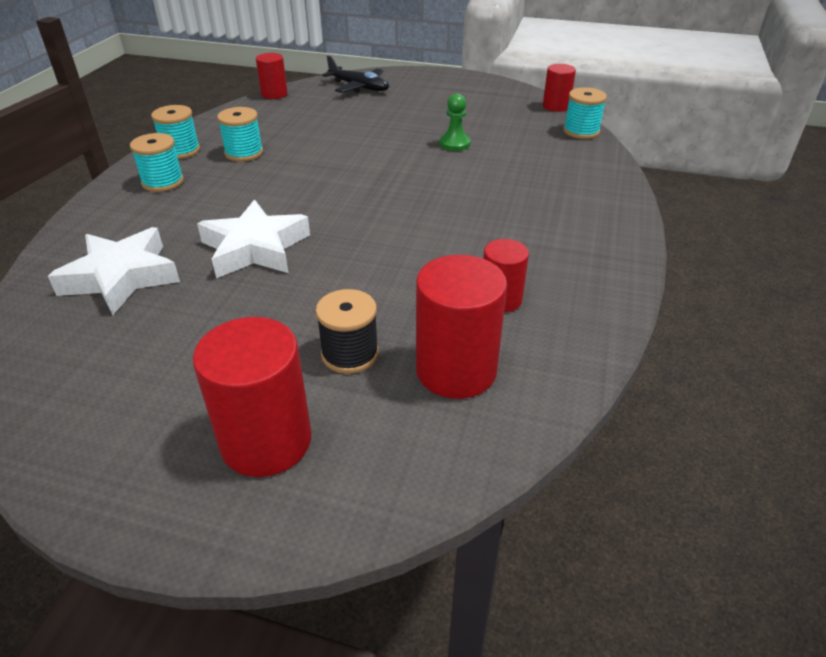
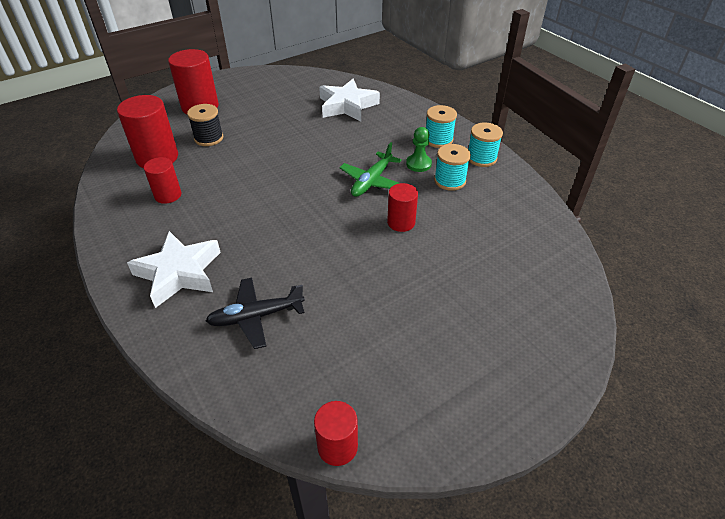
camera: 130 degrees right, 5 degrees up
white star [197,200,310,278] -> white star moved to [127,231,221,308]
red cylinder [256,53,288,99] -> red cylinder moved to [387,183,418,232]
black plane [322,55,389,93] -> black plane moved to [206,277,305,349]
green pawn [440,94,470,151] -> green pawn moved to [406,127,432,172]
turquoise spool [563,87,607,139] -> none
none -> green plane [340,142,402,197]

